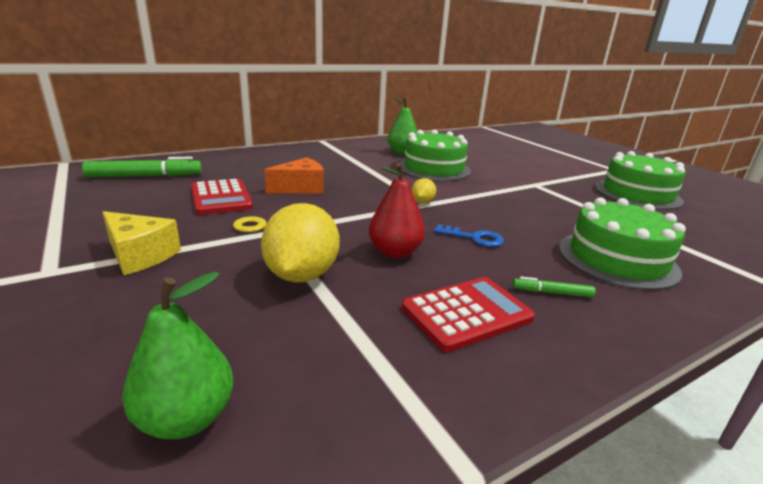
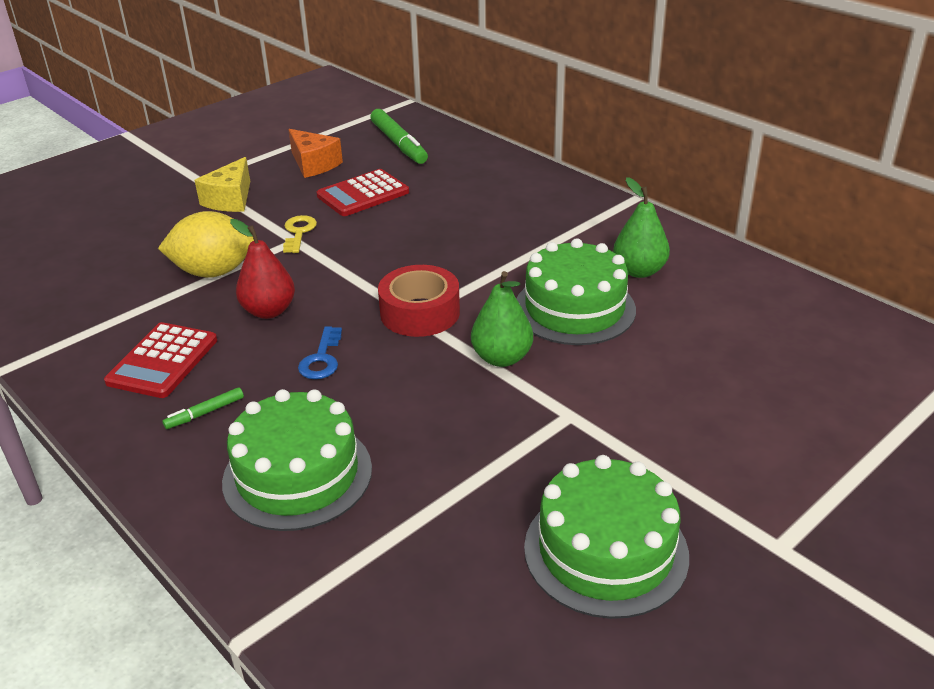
camera: 80 degrees right, 10 degrees up
green pear [122,272,234,439] -> green pear moved to [471,271,533,367]
orange cheese [264,157,324,194] -> orange cheese moved to [288,129,343,178]
red calculator [402,277,535,352] -> red calculator turned 60 degrees clockwise [104,322,217,398]
yellow lemon [412,178,436,203] -> red tape [378,265,460,337]
green marker [513,277,595,297] -> green marker turned 120 degrees counterclockwise [162,387,244,429]

